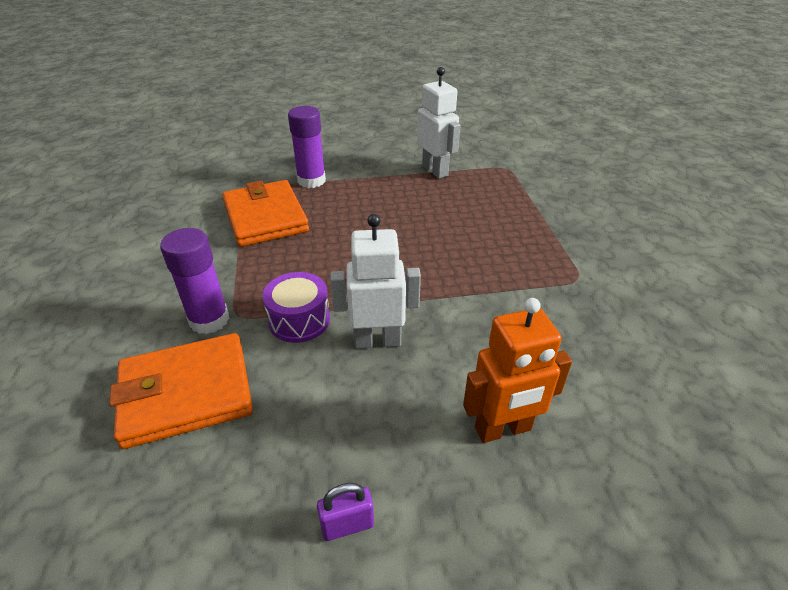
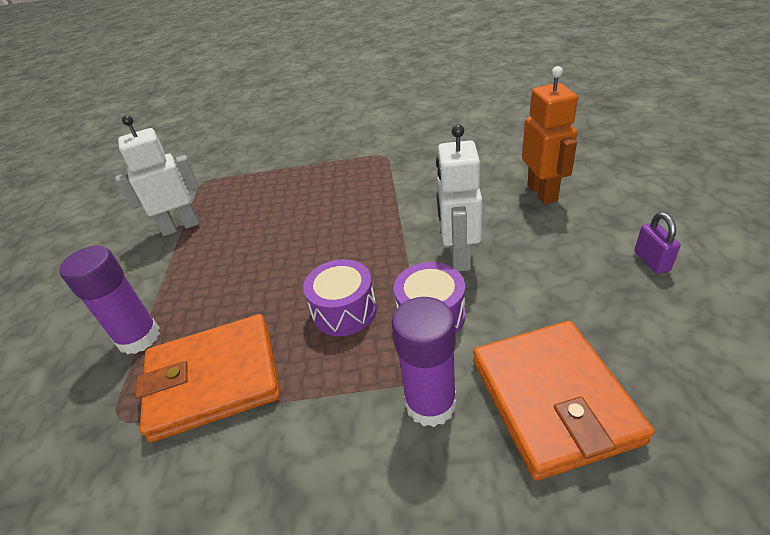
camera: 80 degrees left, 0 degrees up
none -> purple drum [303,259,377,336]

